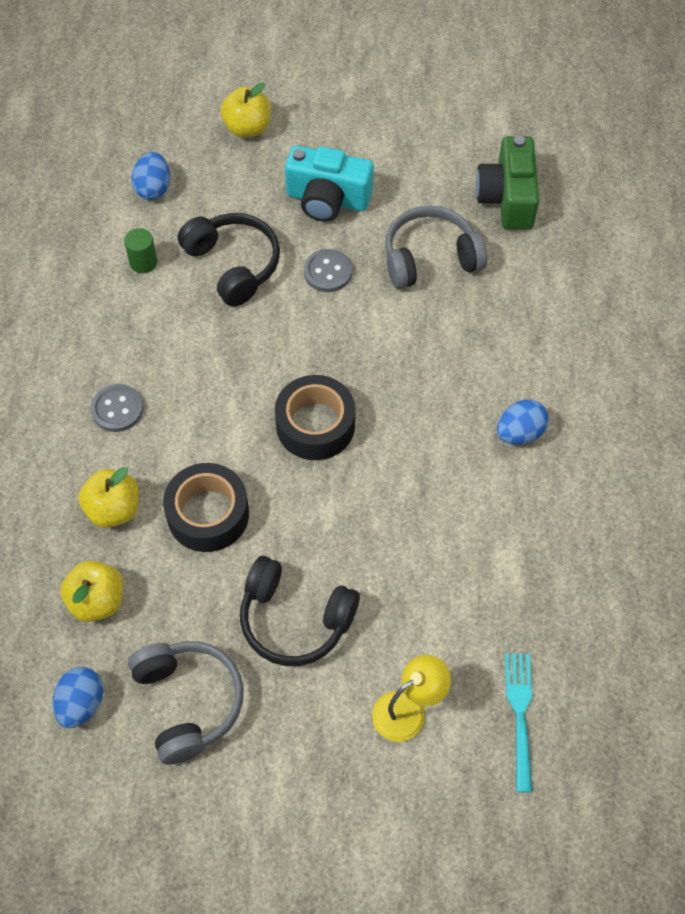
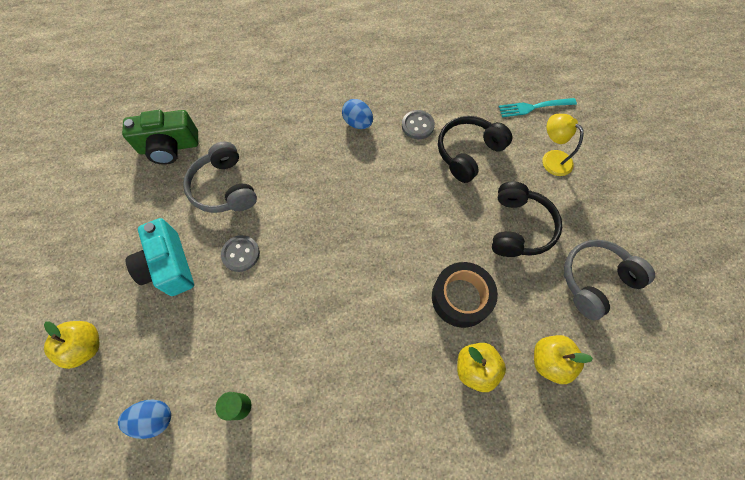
camera: 100 degrees left, 5 degrees up
blue egg [53,667,103,728] -> none
grey button [91,384,143,432] -> grey button moved to [402,110,435,139]
black headphones [178,213,280,307] -> black headphones moved to [438,116,512,183]
black tape [275,375,355,460] -> none
turquoise camera [285,145,374,222] -> turquoise camera turned 150 degrees clockwise [126,218,194,296]

